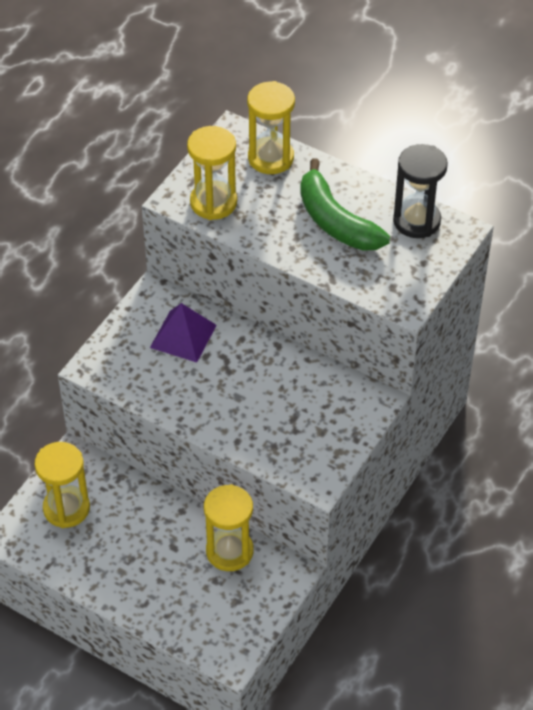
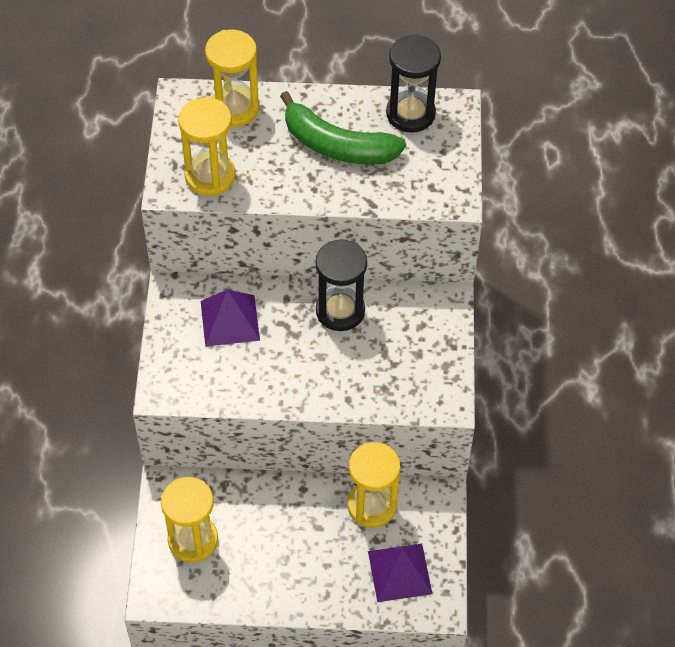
camera: 30 degrees left, 5 degrees up
none -> black hourglass [316,239,367,331]
none -> purple pyramid [368,544,432,602]

